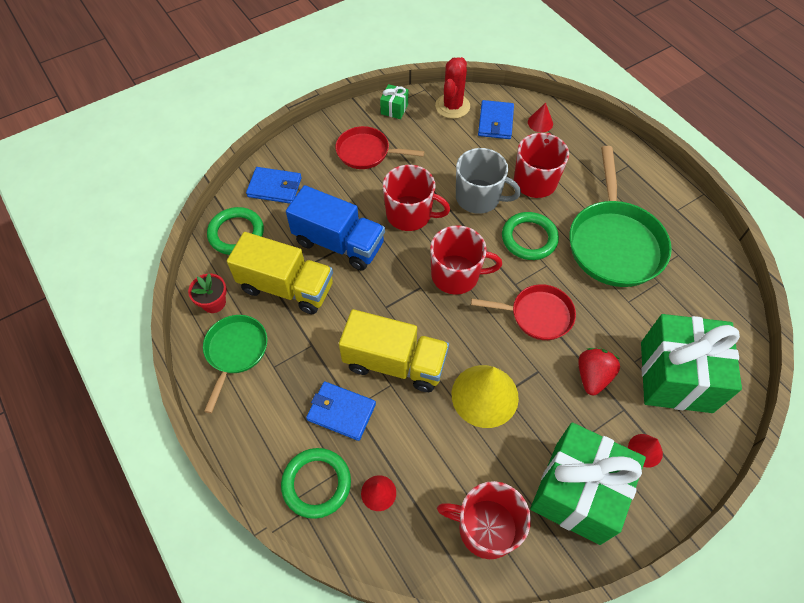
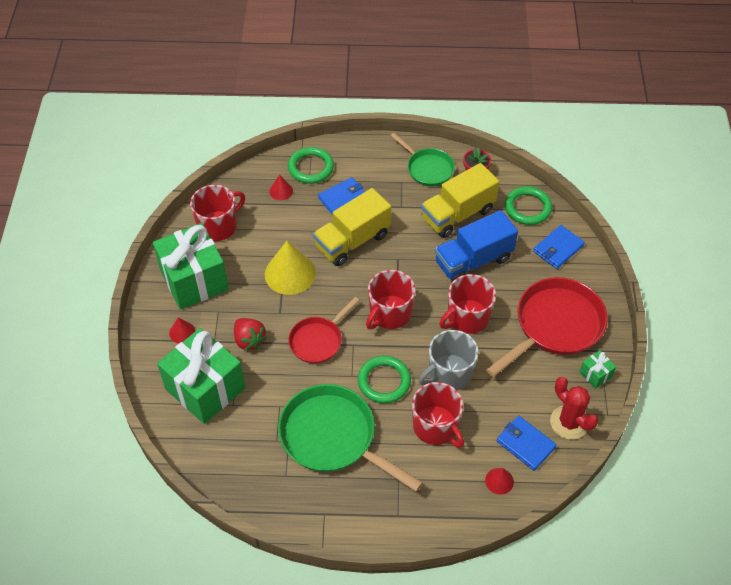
camera: 125 degrees right, 5 degrees down
red pan [335,126,425,169] -> red pan [486,277,608,377], size x1.70

